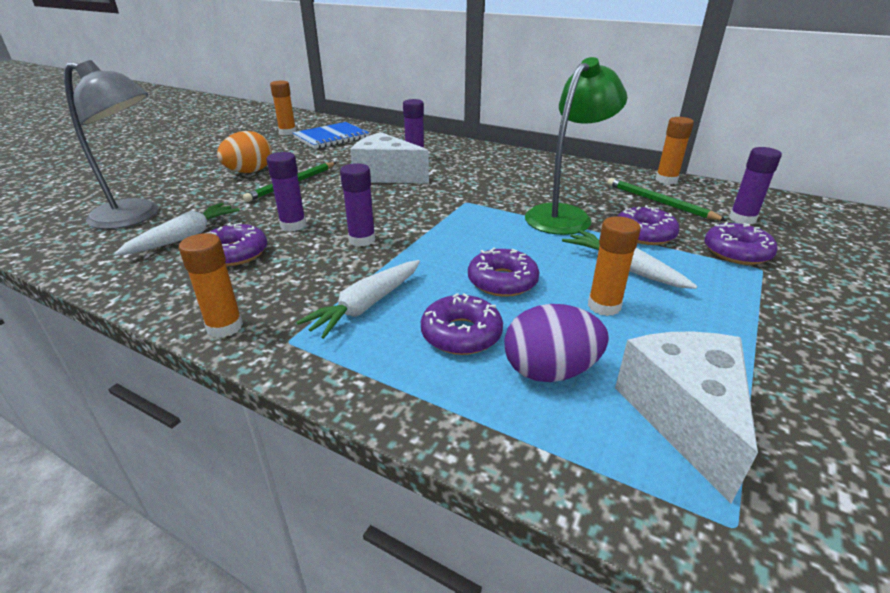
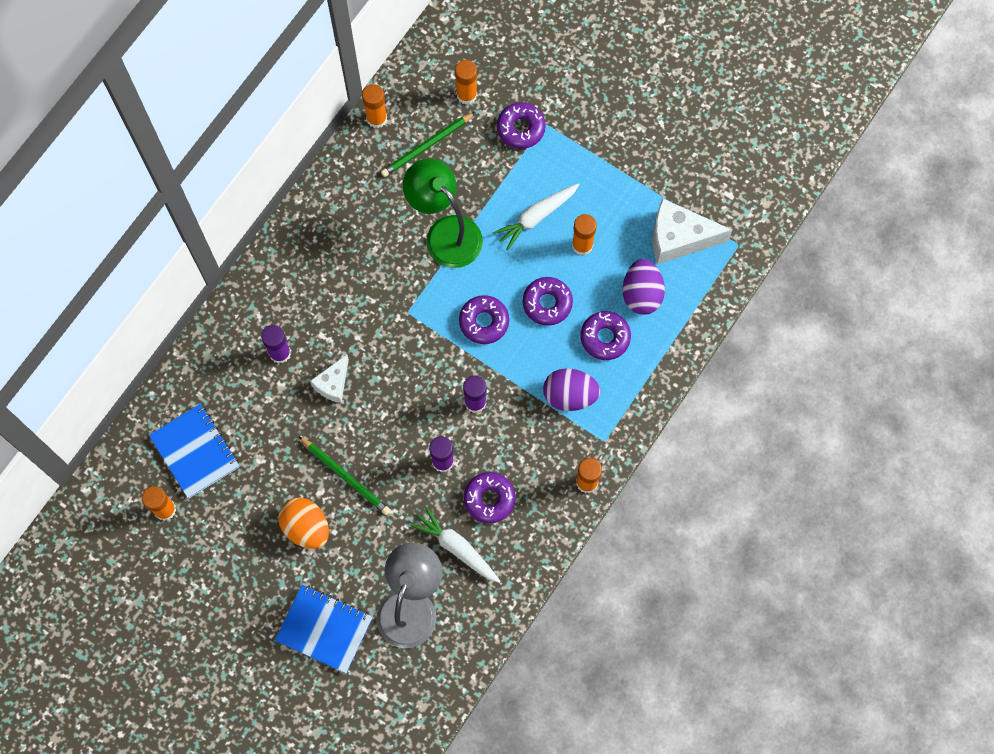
camera: 85 degrees left, 40 degrees up
white carrot [296,260,420,339] -> purple egg [543,368,600,411]
white cheese [350,132,429,184] -> white cheese [310,355,349,403], size x0.59
purple donut [618,205,680,245] -> purple donut moved to [459,295,509,344]
purple glue stick [729,147,782,224] -> orange glue stick [455,60,477,105]
none -> blue notebook [275,585,373,673]

